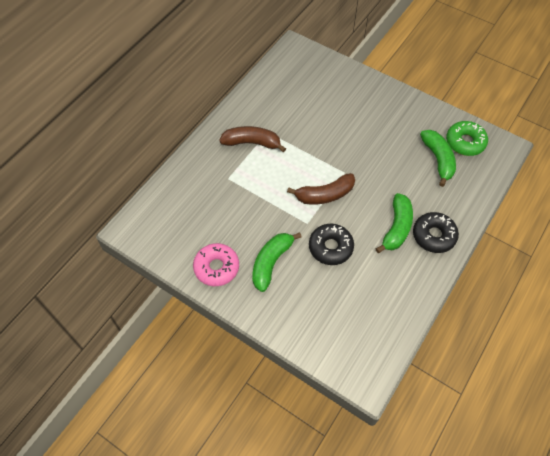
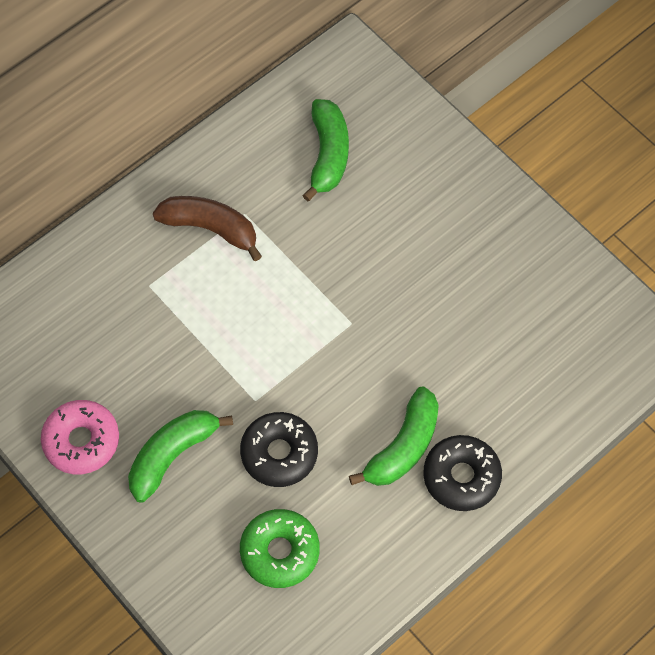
camera: 15 degrees right, 5 degrees up
brown banana [287,173,355,205] -> none
green banana [420,130,456,187] -> green banana moved to [302,99,349,201]
green donut [446,121,488,156] -> green donut moved to [240,509,320,588]

